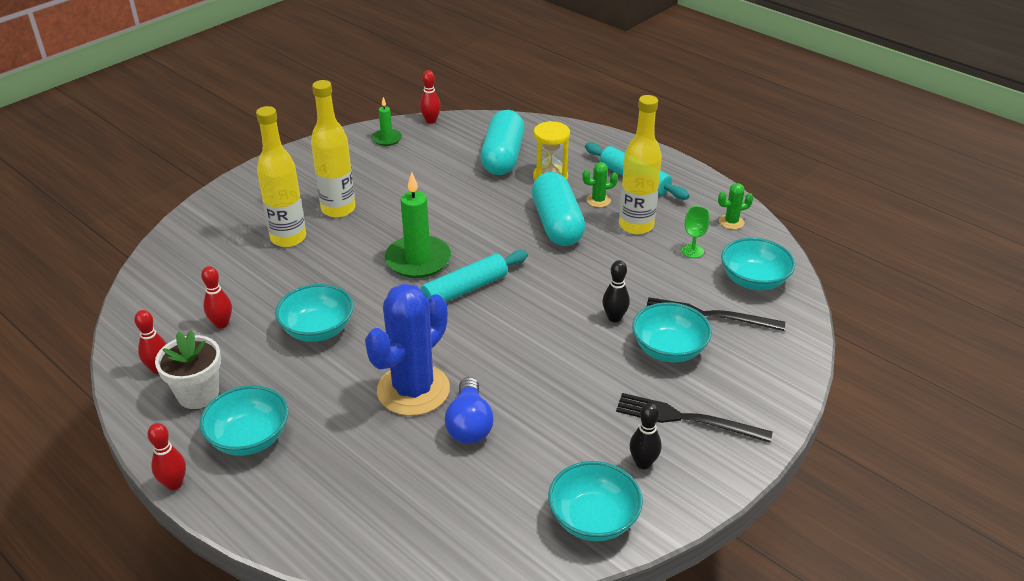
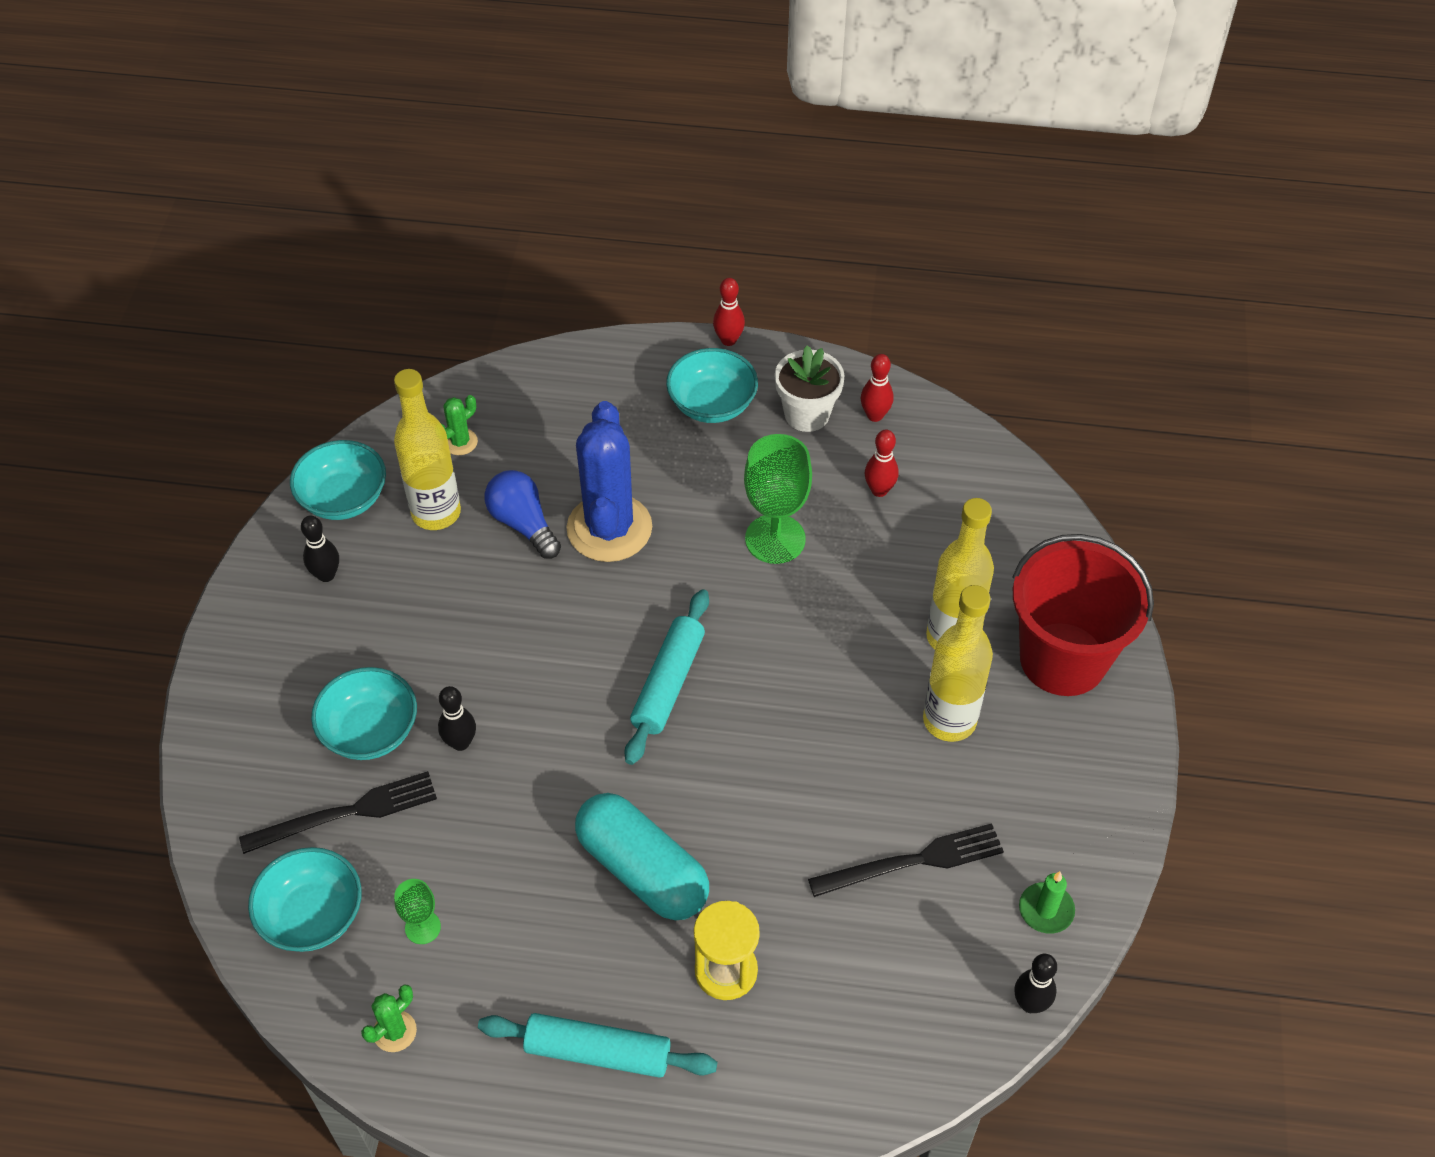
camera: 145 degrees right, 15 degrees up
turquoise bowl [275,284,353,342] -> green goblet [744,434,812,564]
green candle [385,172,451,278] -> none
red bowling pin [420,70,441,124] -> black bowling pin [1014,954,1057,1013]
turquoise capsule [481,110,524,175] -> none
green cactus [582,162,618,207] -> green cactus moved to [441,395,478,455]
black fork [616,393,773,443] -> black fork moved to [808,823,1004,897]
yellow bottle [619,95,662,234] -> yellow bottle moved to [394,369,461,530]
none -> red bucket [1013,534,1154,696]

